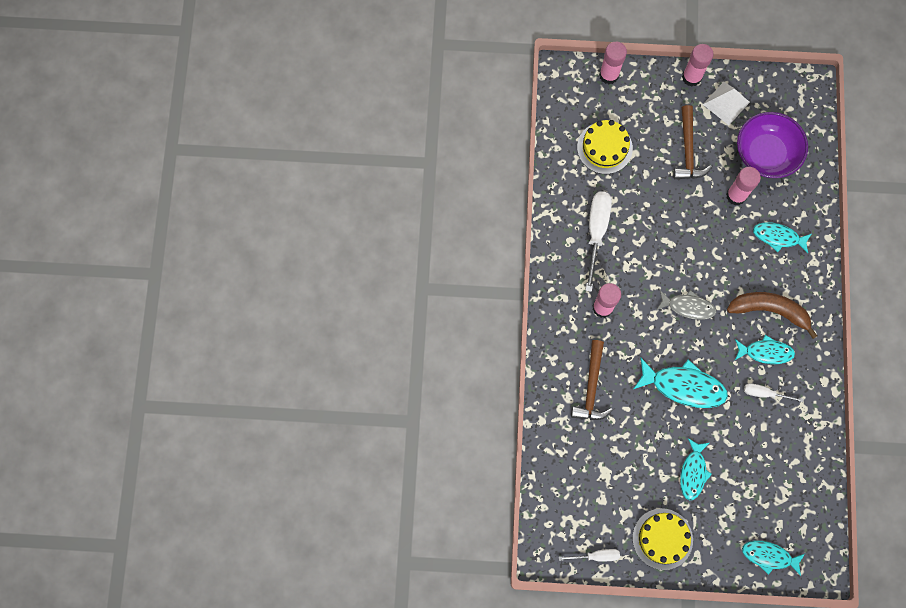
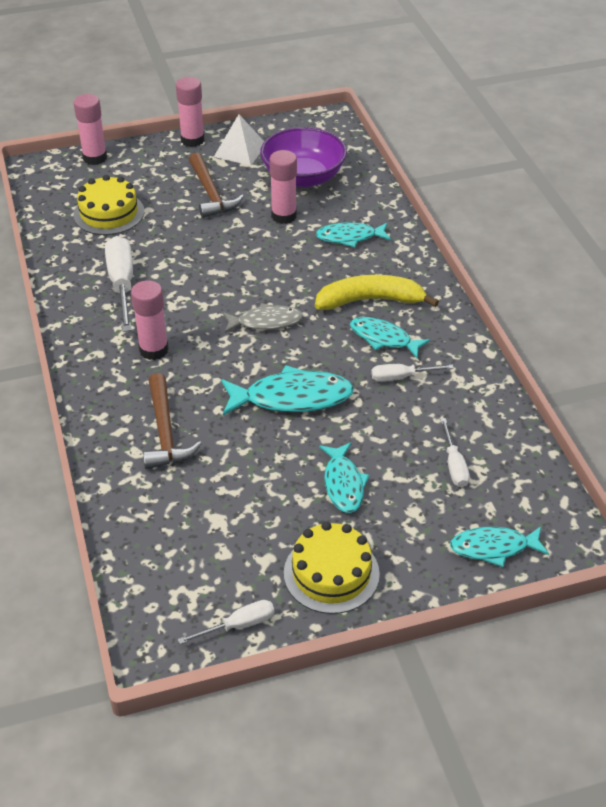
camera: 20 degrees left, 30 degrees down
brown banana [727,292,817,339] -> yellow banana [315,275,439,310]
turquoise fish [735,335,795,364] -> turquoise fish turned 135 degrees counterclockwise [350,317,430,358]
none -> white screwdriver [440,418,470,487]

